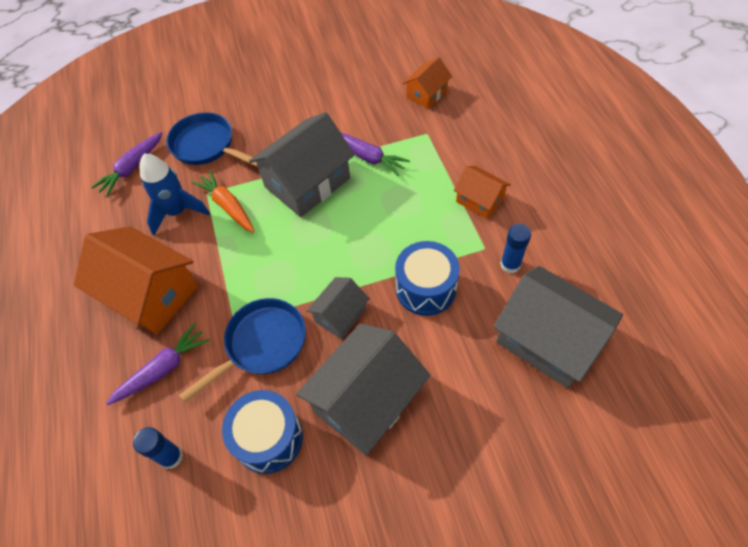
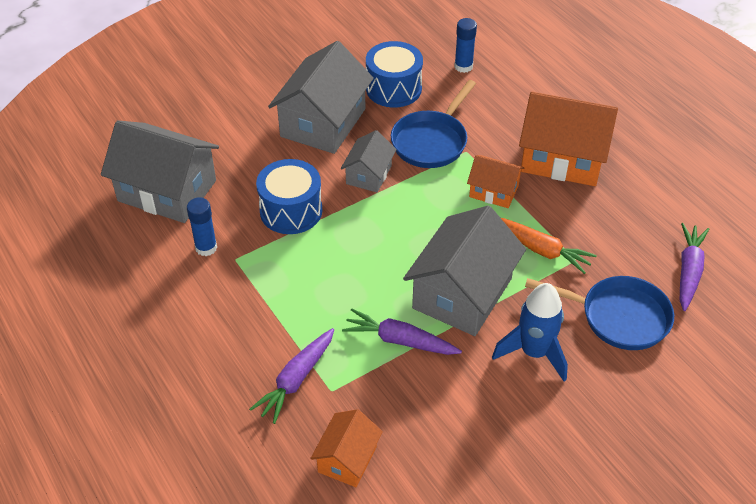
camera: 160 degrees right, 10 degrees down
purple carrot [106,323,210,405] -> purple carrot moved to [249,328,334,424]
blue rocket [140,154,210,235] -> blue rocket moved to [492,283,568,381]
orange house [454,166,511,219] -> orange house moved to [467,155,524,208]

